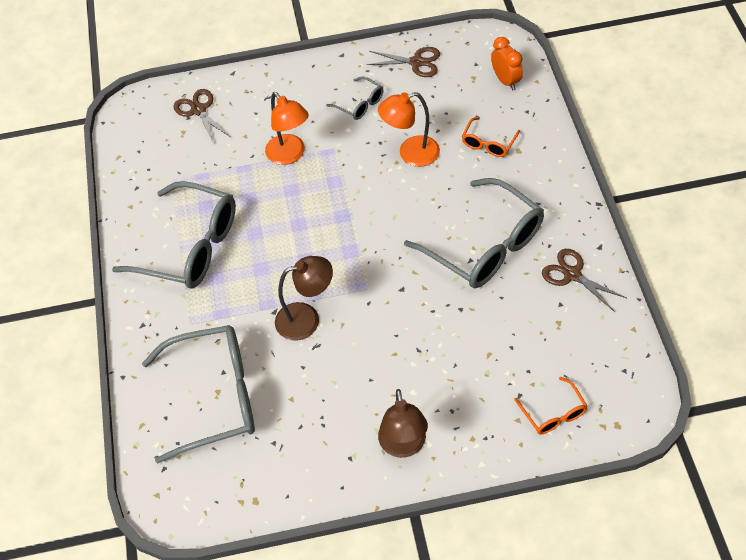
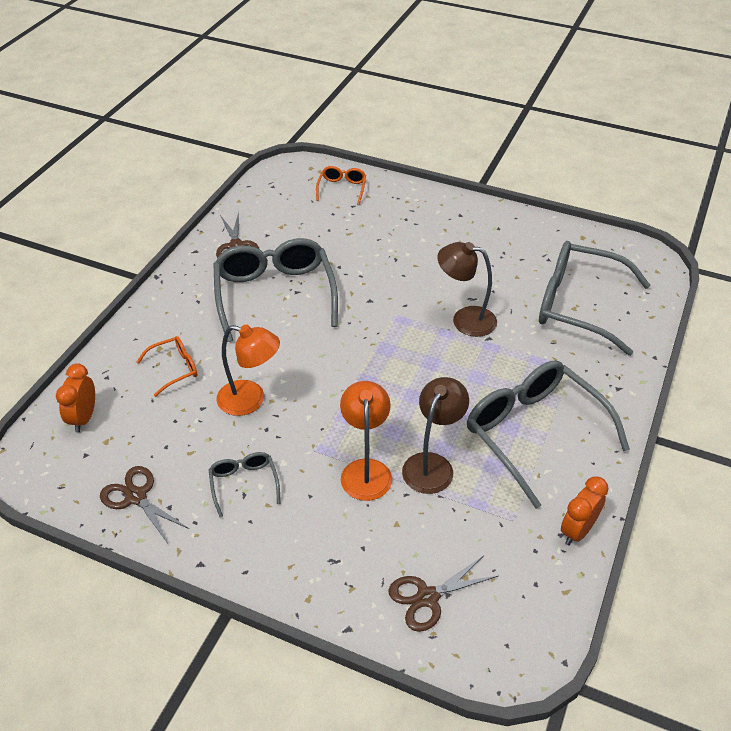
camera: 150 degrees left, 10 degrees down
brown scissors [173,89,229,144] -> brown scissors turned 60 degrees clockwise [389,556,498,632]
brown lamp [378,389,428,458] -> brown lamp moved to [402,377,469,494]
none -> orange clock [561,476,608,545]

